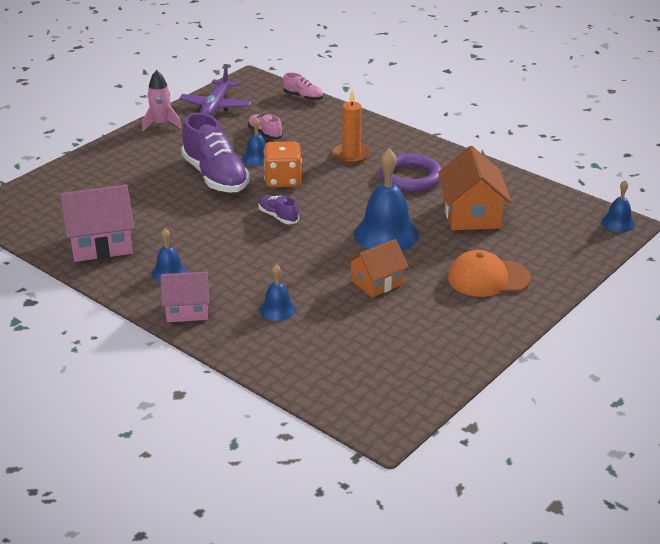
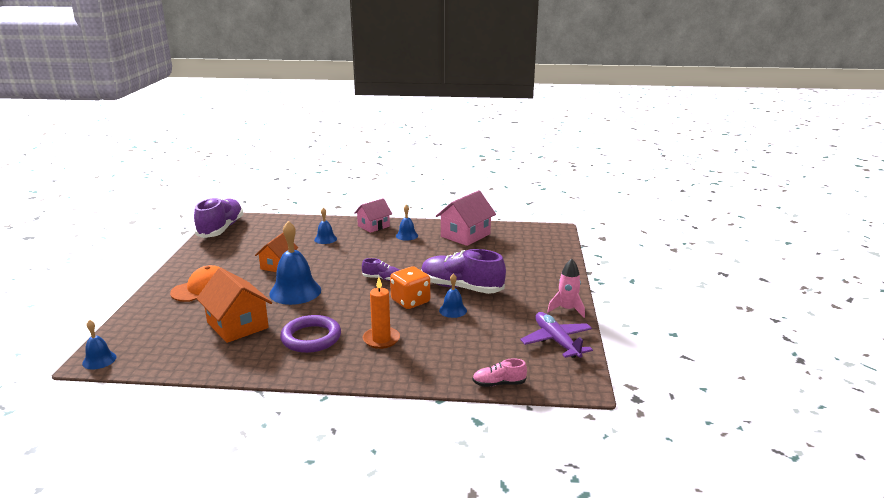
camera: 145 degrees right, 10 degrees down
pink shoe [248,114,283,140] -> none
none -> purple shoe [194,197,243,238]

